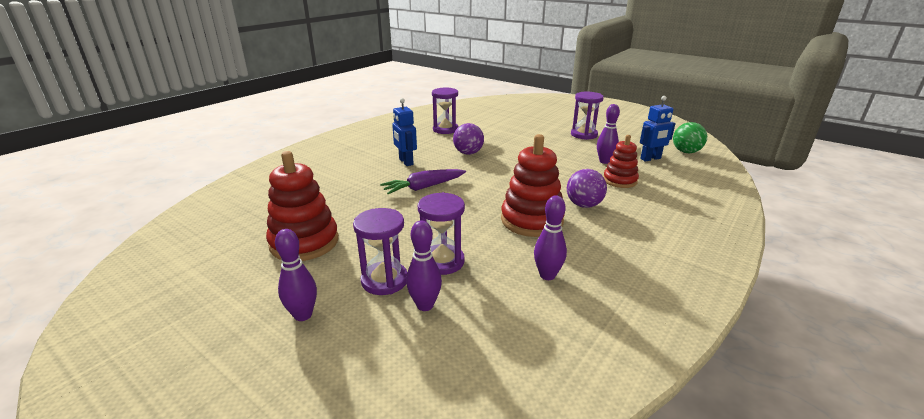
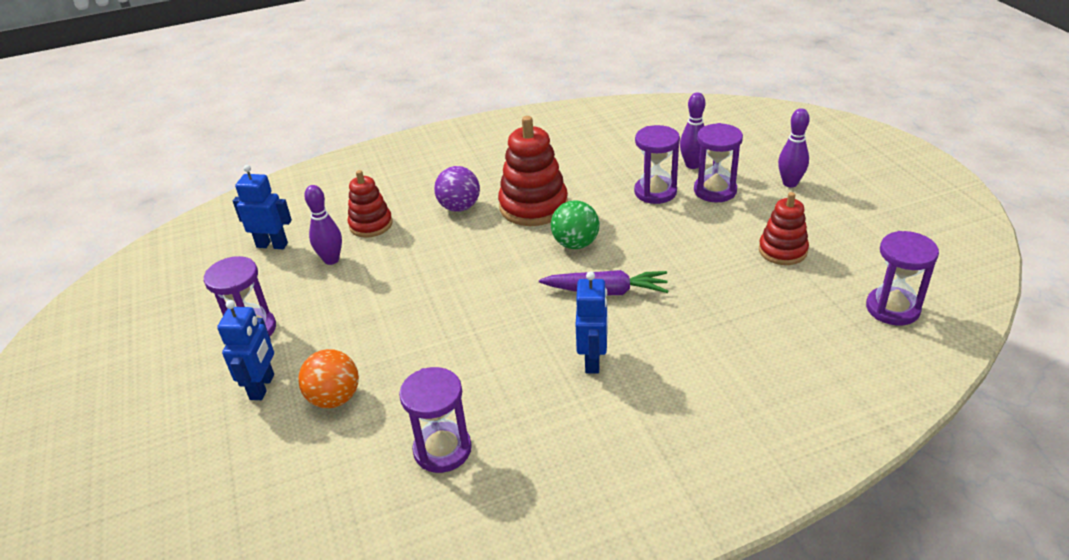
camera: 145 degrees left, 10 degrees up
red stacking toy [266,151,339,261] -> red stacking toy [759,192,809,265], size x0.62
purple ball [453,123,484,155] -> none
purple bowling pin [534,196,567,280] -> none
green ball [673,122,707,153] -> green ball moved to [551,200,599,249]
none -> blue robot [217,300,274,400]
none -> orange ball [298,349,359,408]
none -> purple hourglass [866,231,939,326]

